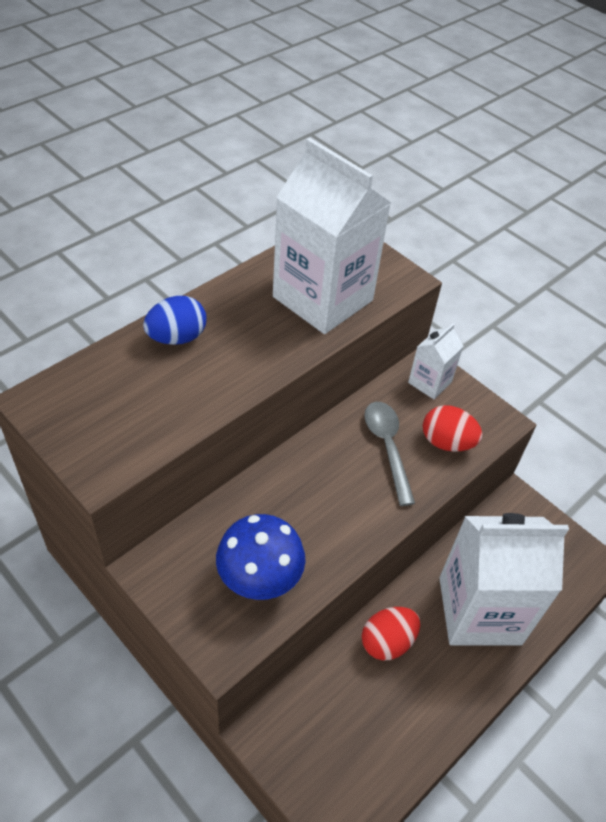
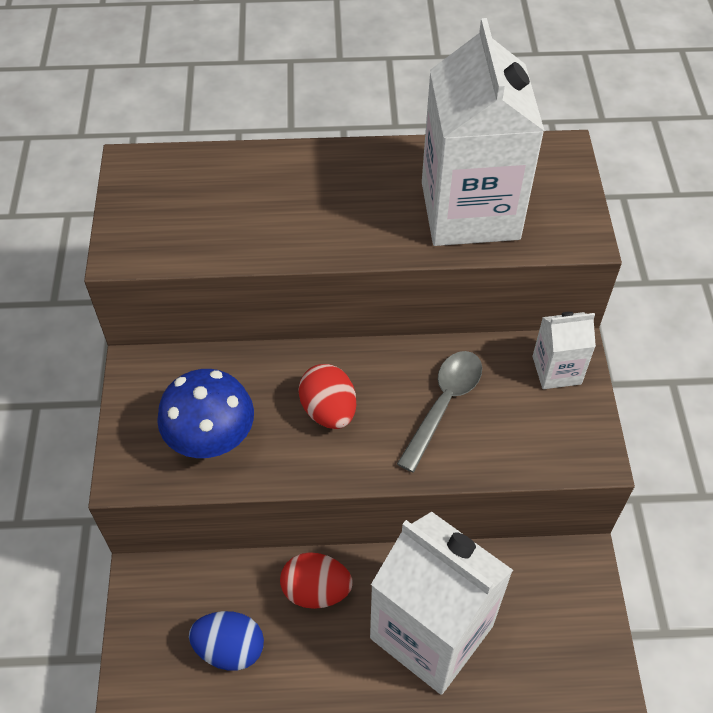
camera: 45 degrees right, 5 degrees up
blue egg [143,296,206,345] -> blue egg moved to [189,611,264,671]
red egg [423,405,482,452] -> red egg moved to [298,364,356,429]

